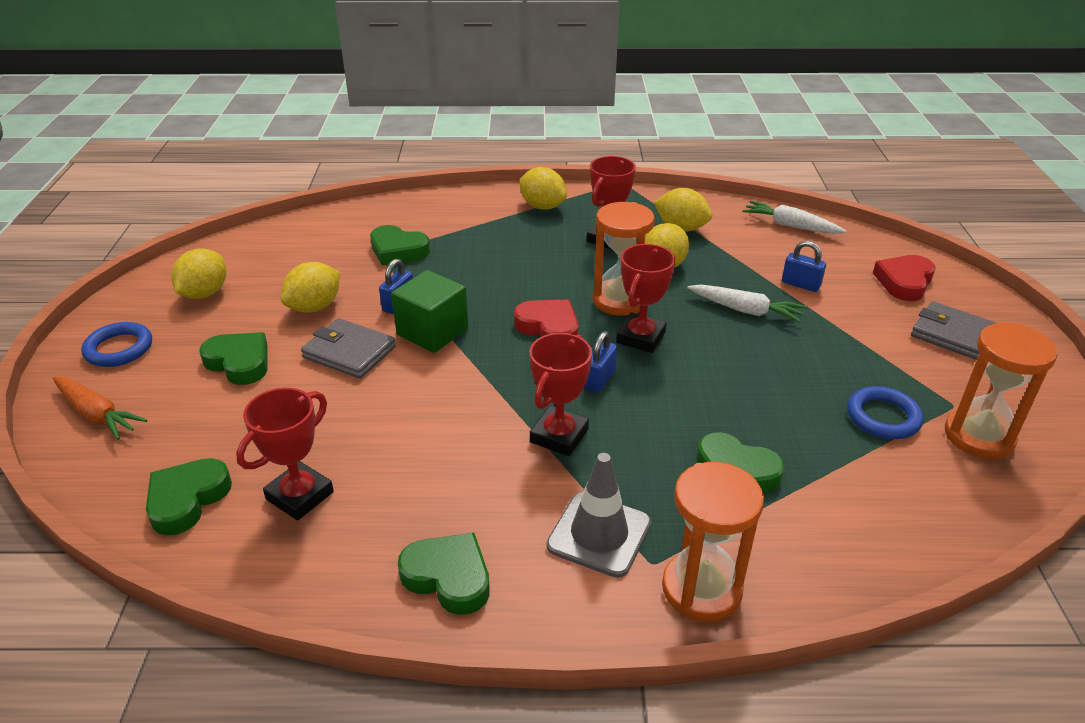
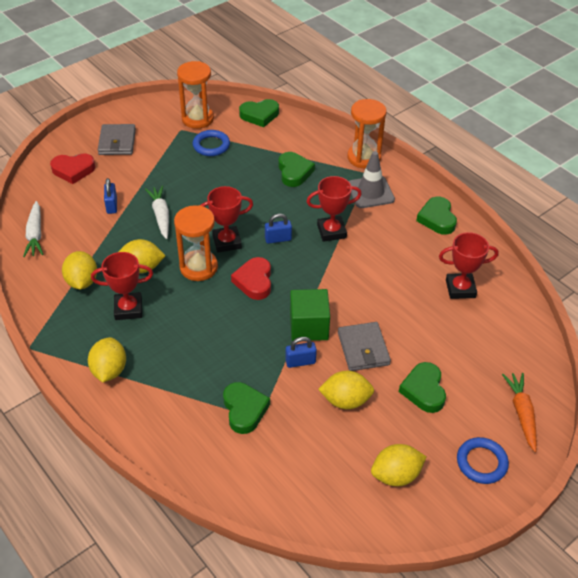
camera: 130 degrees left, 10 degrees up
green heart [146,458,232,535] -> green heart moved to [239,99,279,127]

